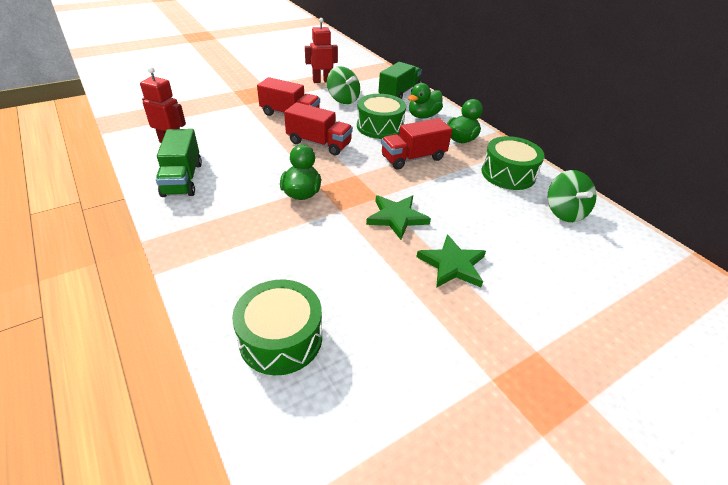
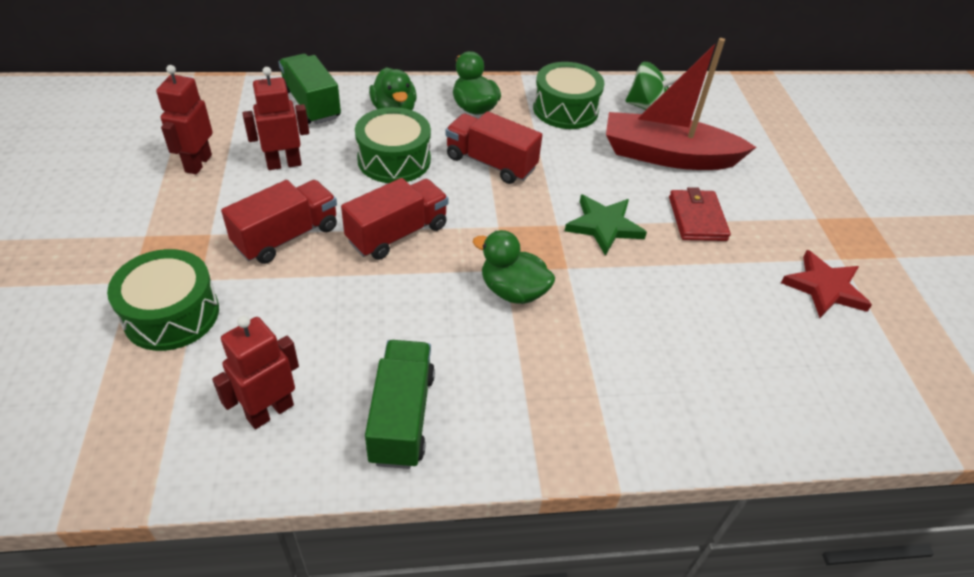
camera: 65 degrees left, 5 degrees up
green truck [156,129,202,197] -> green truck turned 105 degrees counterclockwise [365,340,435,469]
green drum [232,279,322,375] -> green drum moved to [107,249,219,351]
green spinning top [327,66,360,104] -> red robot [242,67,309,170]
red truck [381,118,452,170] -> red truck turned 120 degrees clockwise [446,111,542,184]
green star [417,234,486,288] -> red wallet [669,187,731,241]
none -> red boat [606,38,756,170]
none -> red star [781,250,872,318]

